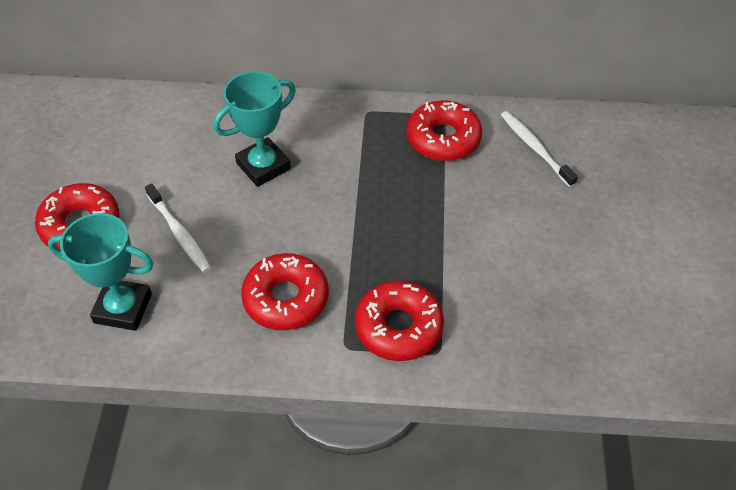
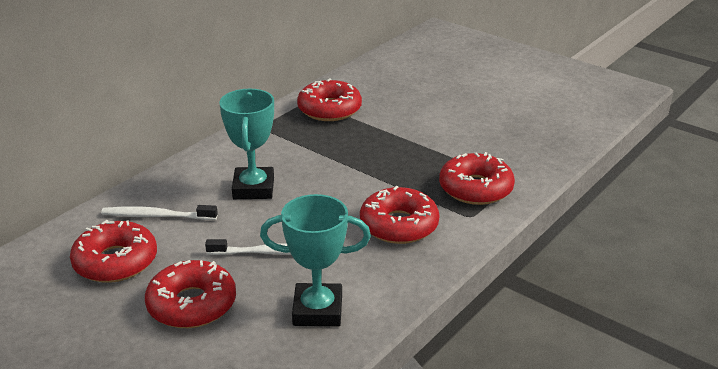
camera: 55 degrees left, 20 degrees down
turquoise trophy [48,213,154,331] -> turquoise trophy turned 45 degrees clockwise [260,194,371,326]
white toothbrush [501,111,578,187] -> white toothbrush moved to [101,205,218,220]
none -> red donut [70,220,157,283]

